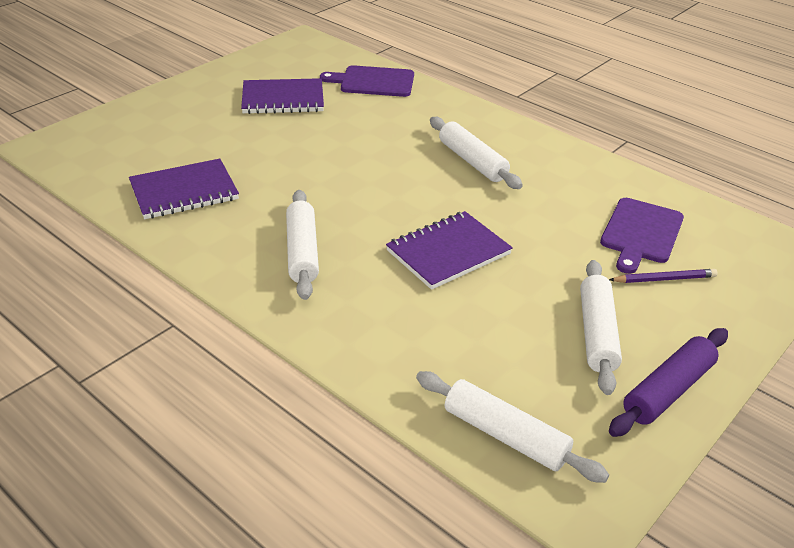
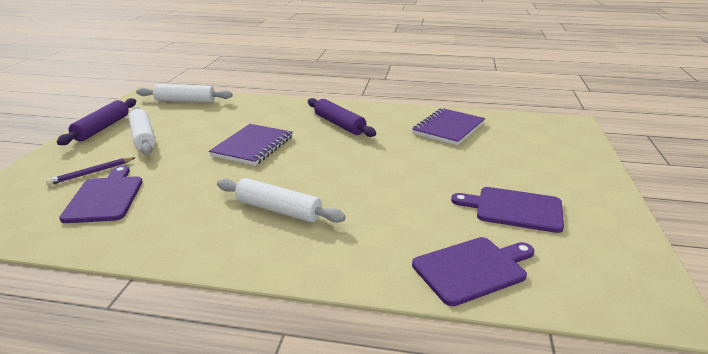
camera: 150 degrees right, 10 degrees down
purple notebook [241,78,324,114] -> purple cutting board [451,187,564,233]
white rolling pin [286,190,319,300] -> purple rolling pin [308,98,376,137]

